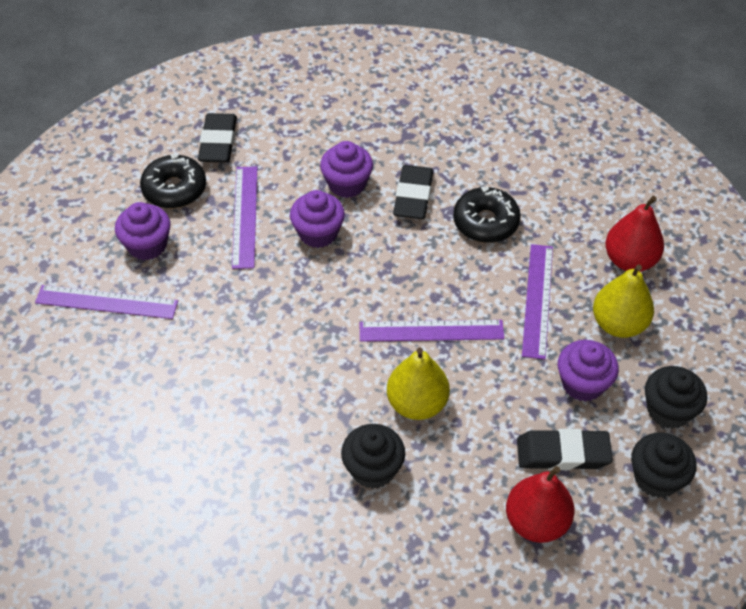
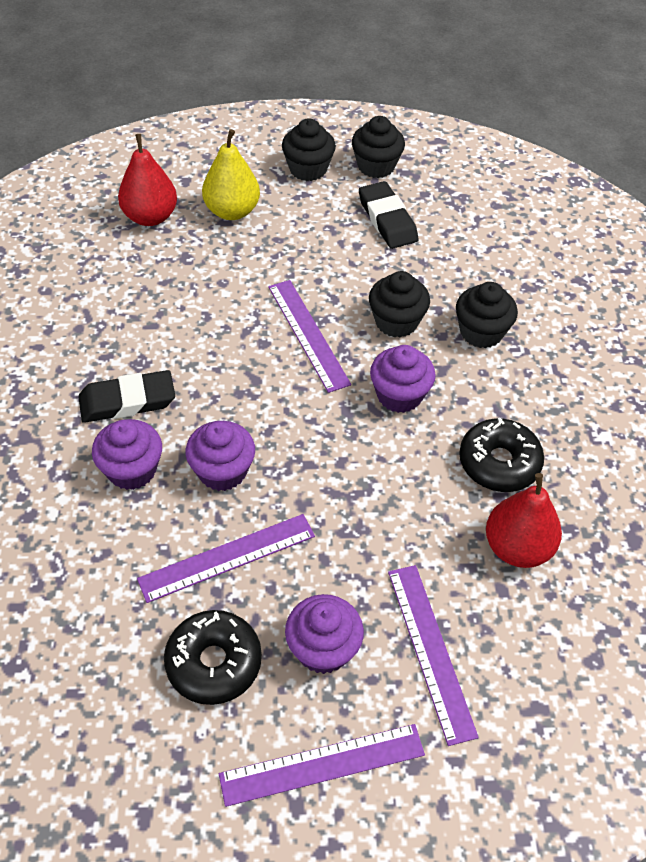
camera: 115 degrees left, 0 degrees up
black eraser [198,113,237,163] -> none
yellow pear [387,347,450,420] -> black cupcake [369,271,430,338]
black donut [453,187,521,243] -> black donut moved to [459,418,544,492]
red pear [506,466,574,543] -> red pear moved to [486,473,562,568]
purple ruler [522,244,553,360] -> purple ruler moved to [219,724,425,807]
purple cupcake [558,340,619,402] -> purple cupcake moved to [370,345,436,413]

